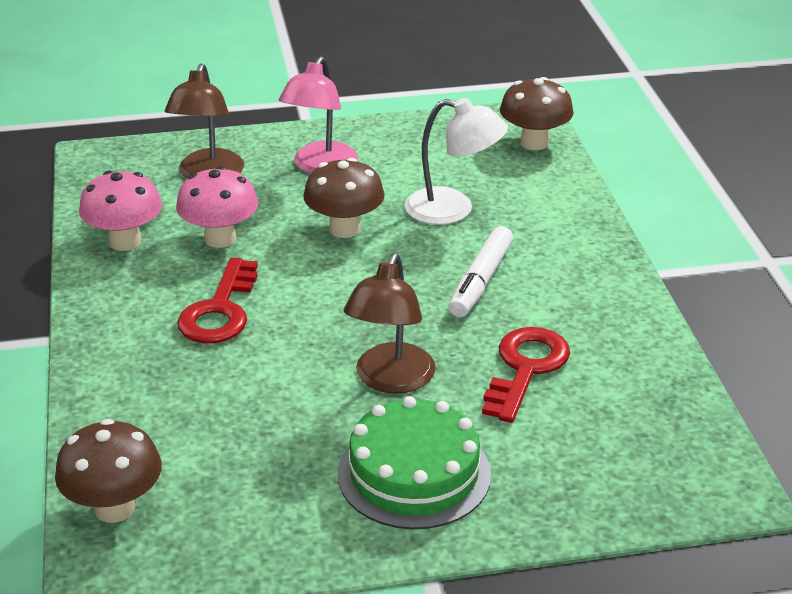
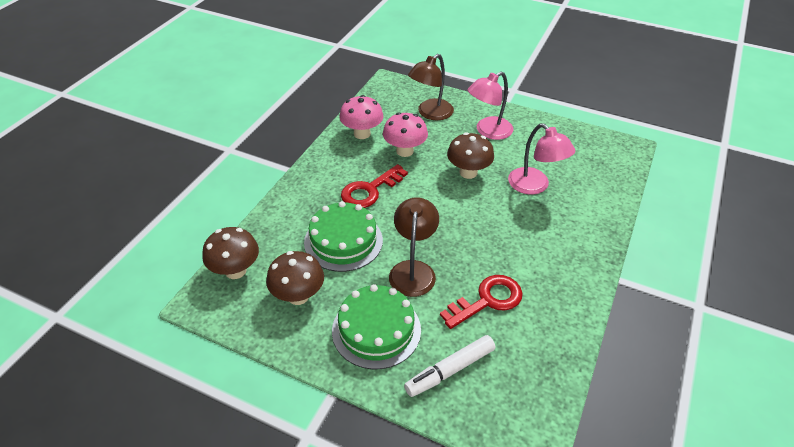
camera: 35 degrees right, 10 degrees up
brown lamp [344,253,436,394] -> brown lamp turned 135 degrees clockwise [389,197,439,297]
white lamp [405,98,508,225] -> pink lamp [508,123,575,195]
white marker [449,226,513,318] -> white marker moved to [404,335,495,397]
brown mushroom [500,77,574,150] -> brown mushroom moved to [266,251,324,305]
none -> green cake [304,201,383,272]

